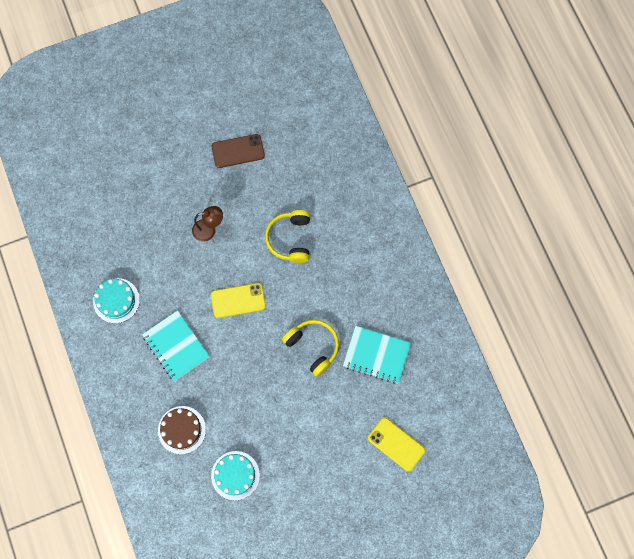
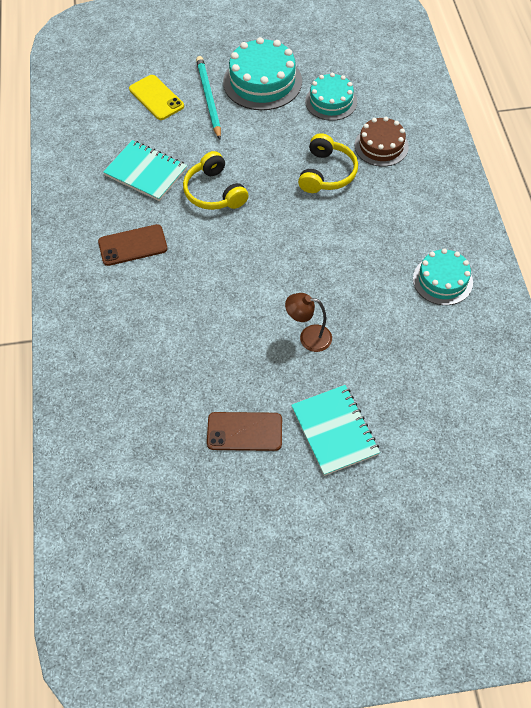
camera: 165 degrees left, 15 degrees down
turquoise notebook [142,310,210,381] -> turquoise notebook moved to [291,385,380,476]
yellow phone [211,283,266,318] -> none
yellow headphones [265,210,310,263] -> yellow headphones moved to [298,133,358,193]
none -> brown phone [98,224,168,266]
none -> turquoise pencil [196,56,221,140]
none -> turquoise cake [223,37,302,110]

